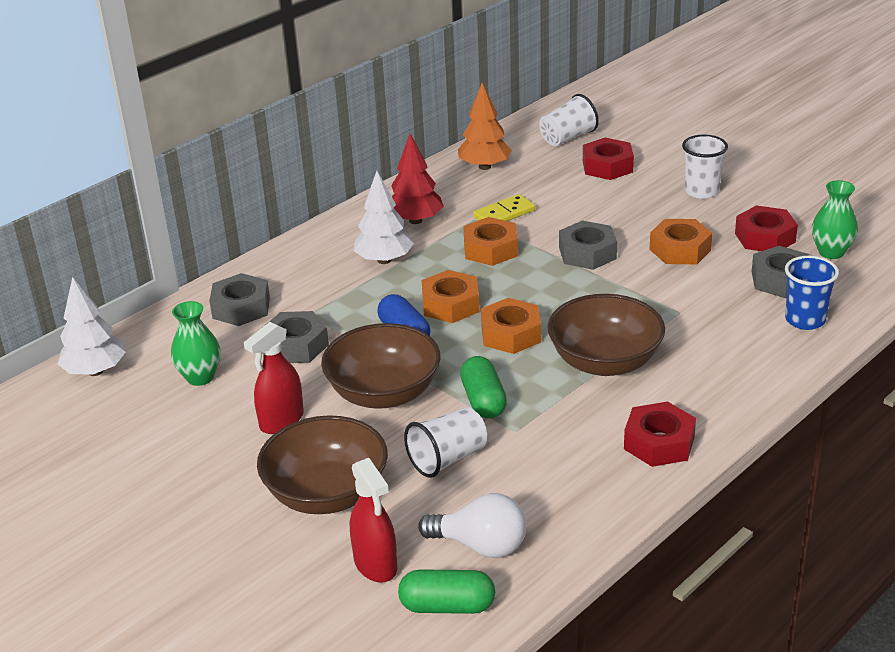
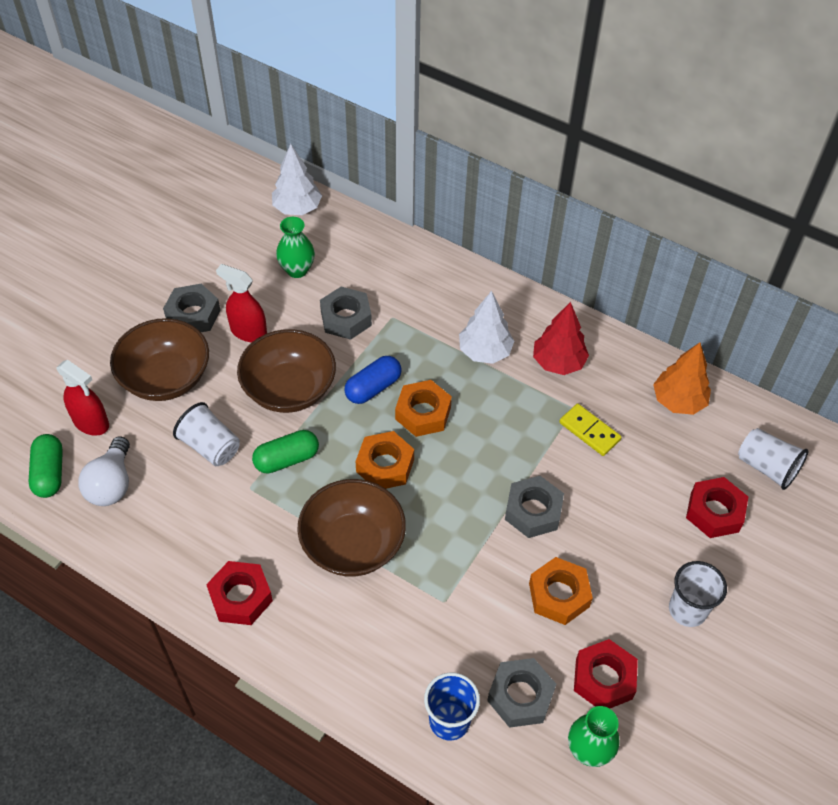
camera: 75 degrees right, 20 degrees up
grey nut [209,273,270,326] -> grey nut moved to [163,284,221,332]
red spray bottle [350,458,397,583] -> red spray bottle turned 105 degrees counterclockwise [56,360,109,436]
orange nut [463,217,518,266] -> none

